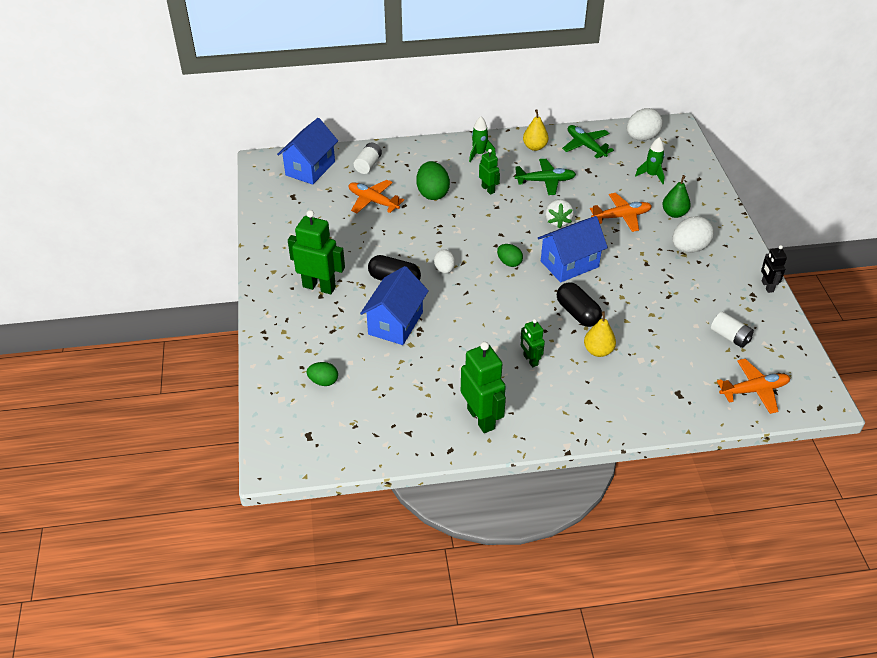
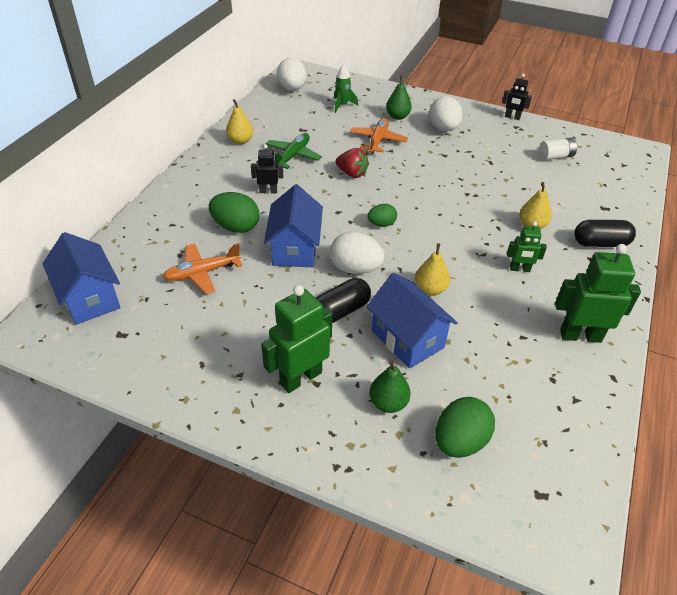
camera: 60 degrees left, 0 degrees up
green egg [307,362,338,386] -> green egg [436,397,495,458], size x1.68
white battery [354,143,382,174] -> none
white egg [434,249,455,273] -> white egg [330,232,385,274], size x1.68
green rocket [469,116,496,162] -> none
green robot [479,149,500,195] -> black robot [251,144,283,193]
blue house [538,216,608,282] -> blue house moved to [264,185,323,267]
white strawberry [545,199,574,228] -> red strawberry [336,148,369,178]
black capsule [557,282,602,327] -> black capsule moved to [574,220,636,247]
green plane [562,125,614,158] -> none
orange plane [717,359,790,414] -> none
none -> green pear [369,360,411,413]
none -> yellow pear [415,243,450,295]

